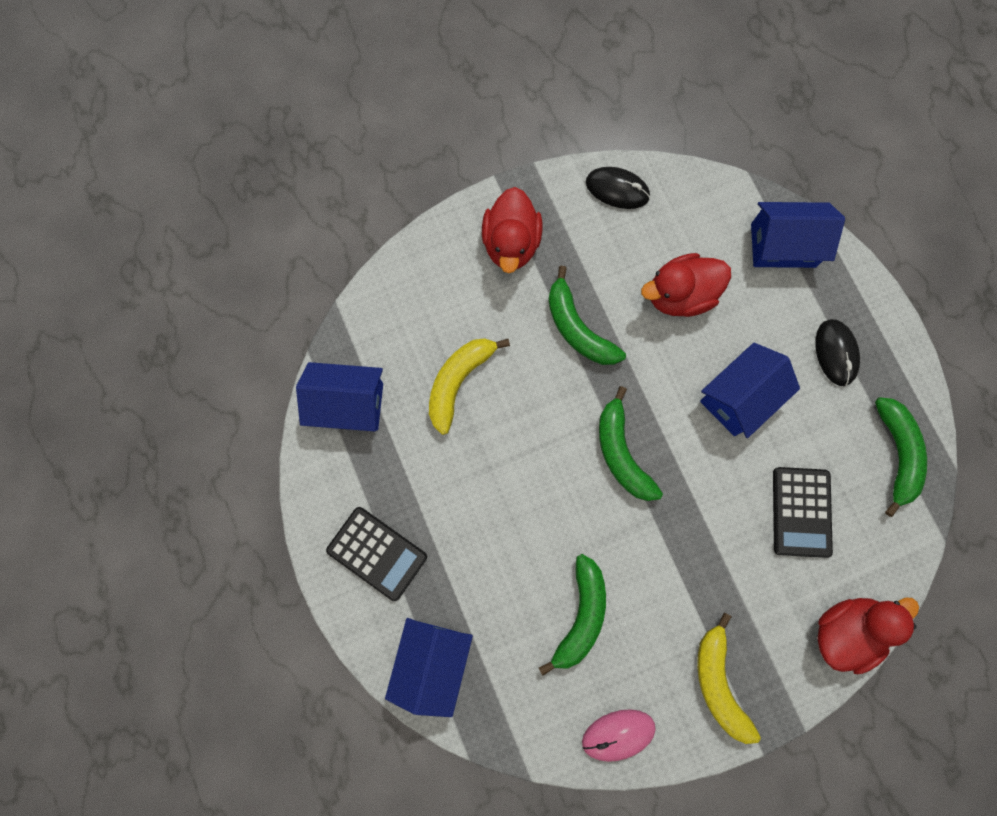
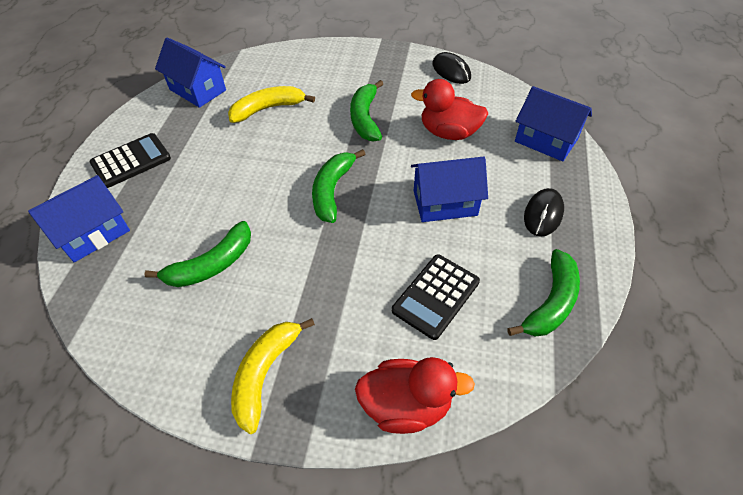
camera: 35 degrees right, 25 degrees down
black calculator [326,507,427,601] -> black calculator turned 105 degrees counterclockwise [89,133,171,188]
red duck [482,187,542,273] -> none
pink mouse [582,709,655,762] -> none

